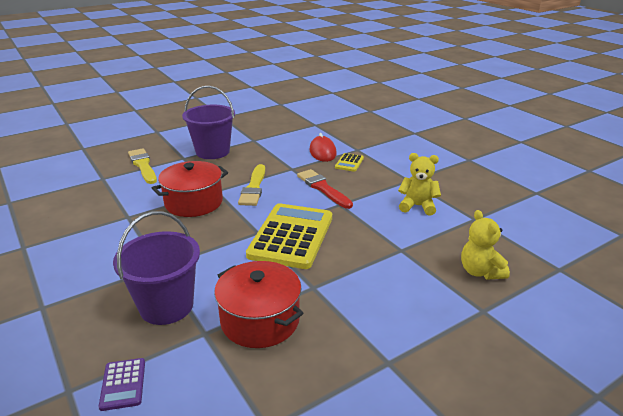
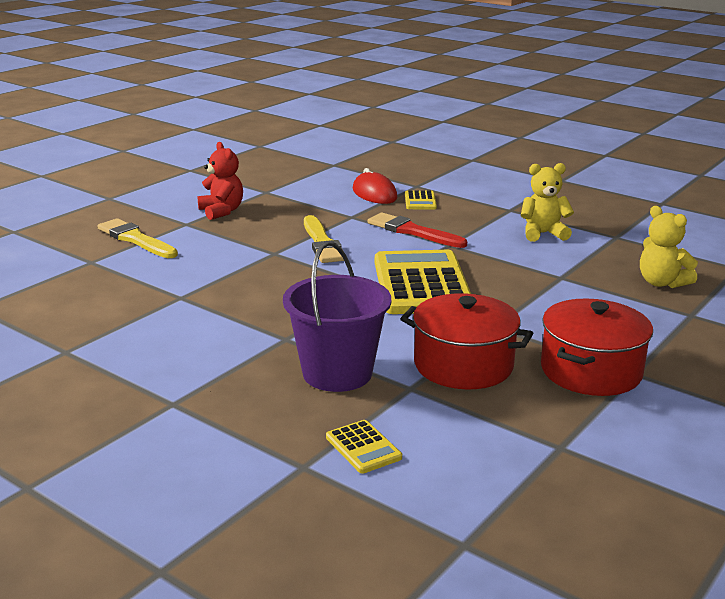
camera: 20 degrees left, 5 degrees down
purple calculator [99,358,145,411] -> yellow calculator [326,420,402,474]
red pot [152,161,228,217] -> red pot moved to [541,299,653,396]
purple bucket [182,86,235,159] -> red teddy bear [198,142,243,220]

